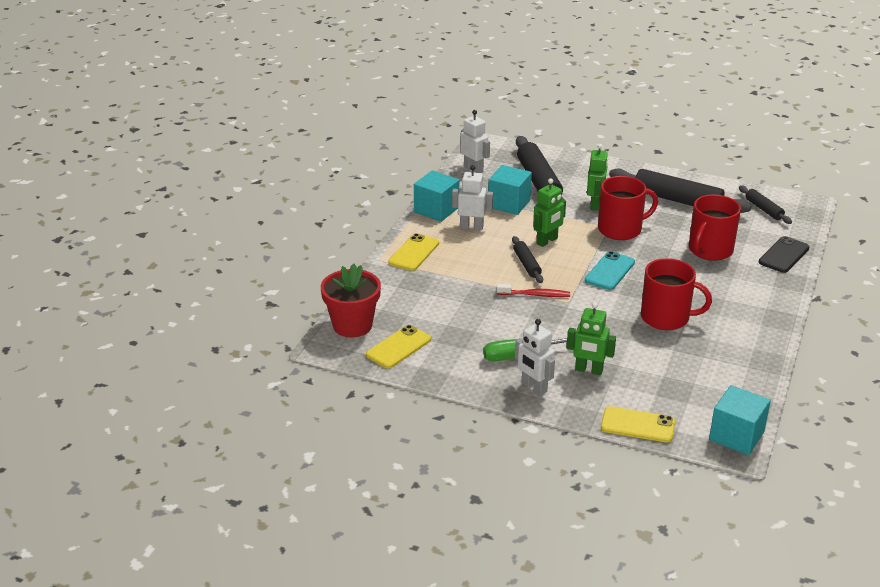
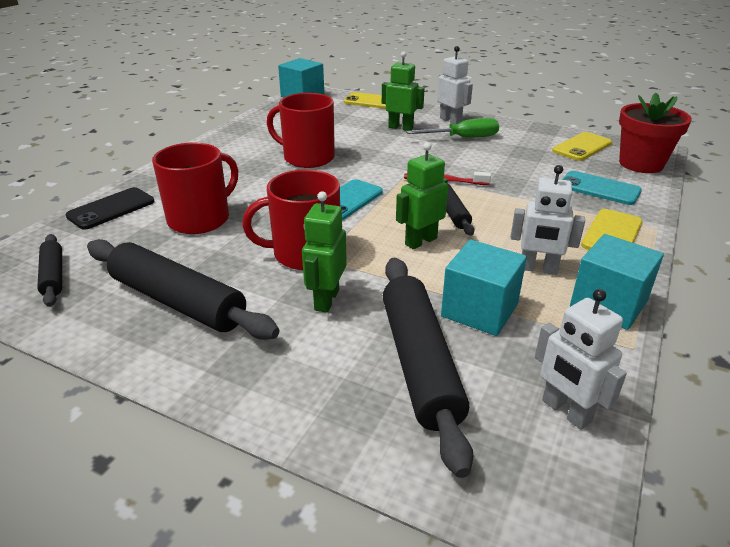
camera: 175 degrees left, 0 degrees up
none -> turquoise phone [562,171,642,205]

